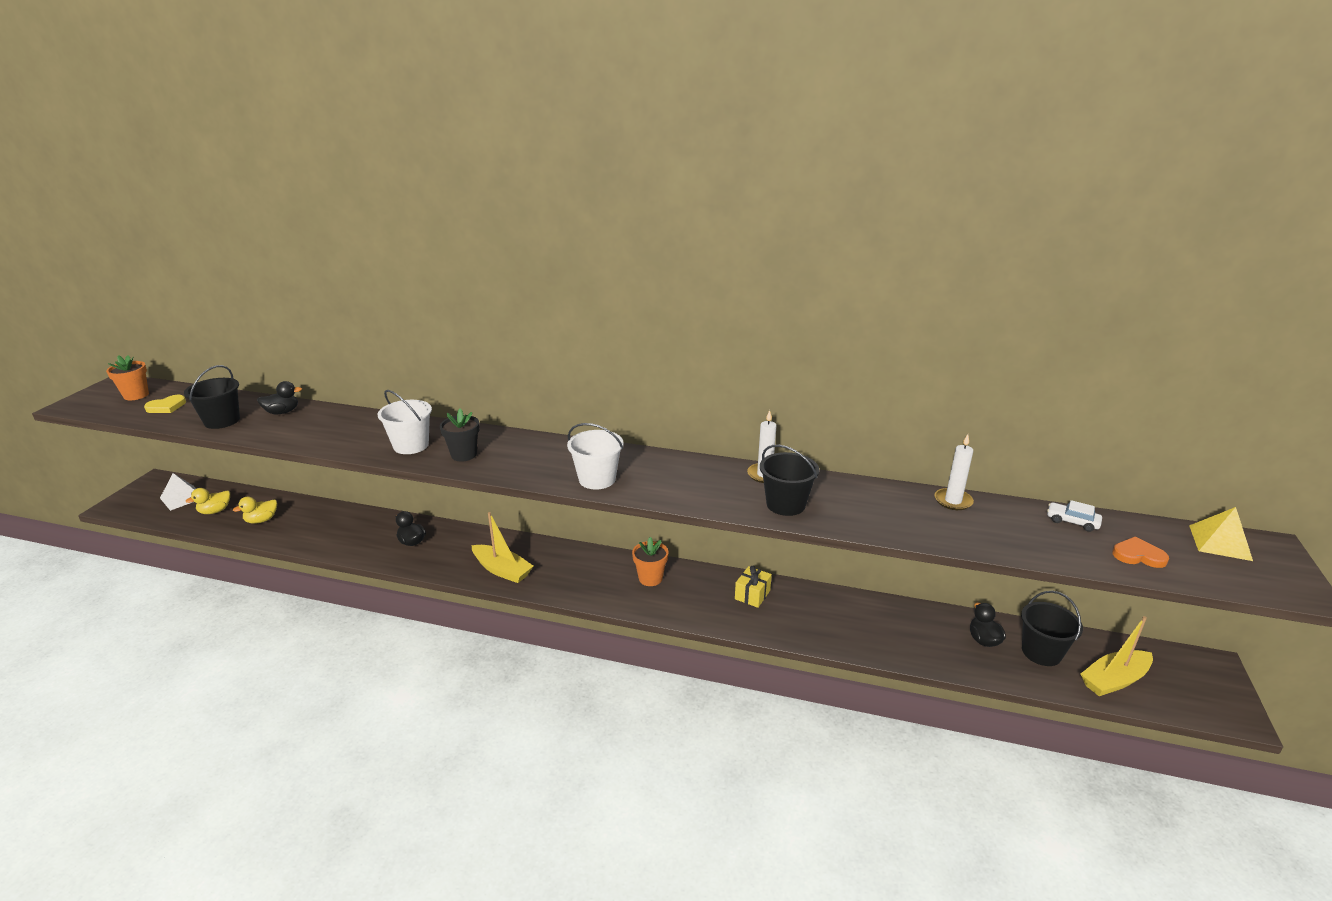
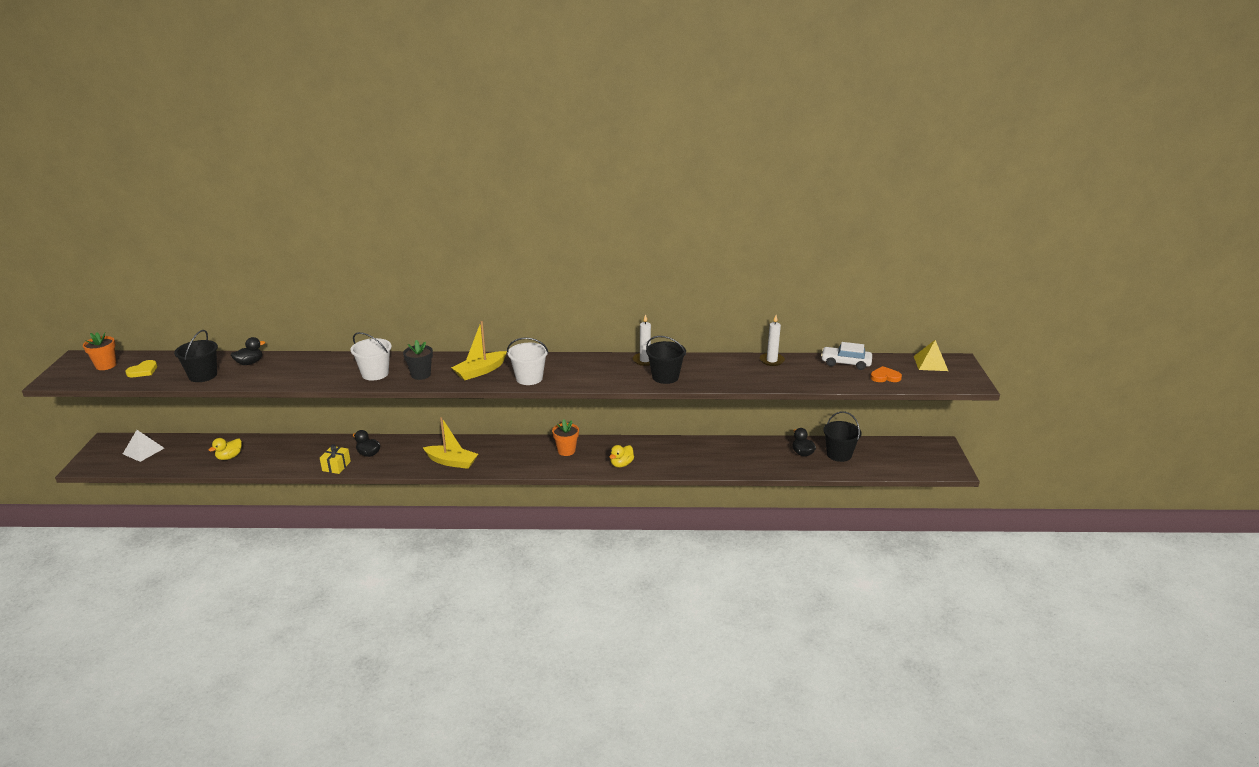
camera: 15 degrees left, 0 degrees up
yellow duck [185,488,230,514] -> yellow duck moved to [609,445,634,467]
yellow gift [735,566,772,608] -> yellow gift moved to [320,444,351,474]
white car [1047,500,1102,532] -> white car [821,342,872,370], size x1.56
yellow boat [1081,616,1153,696] -> yellow boat moved to [451,321,507,380]

